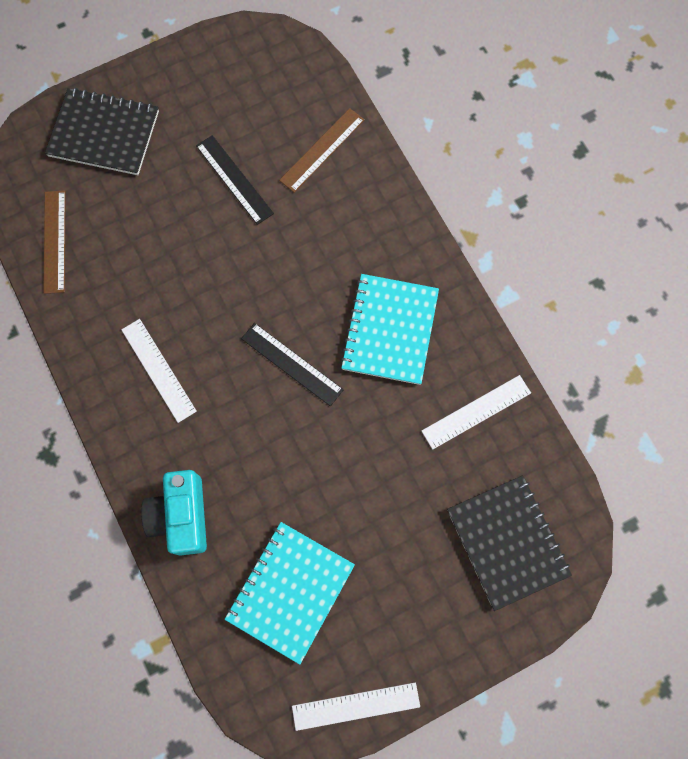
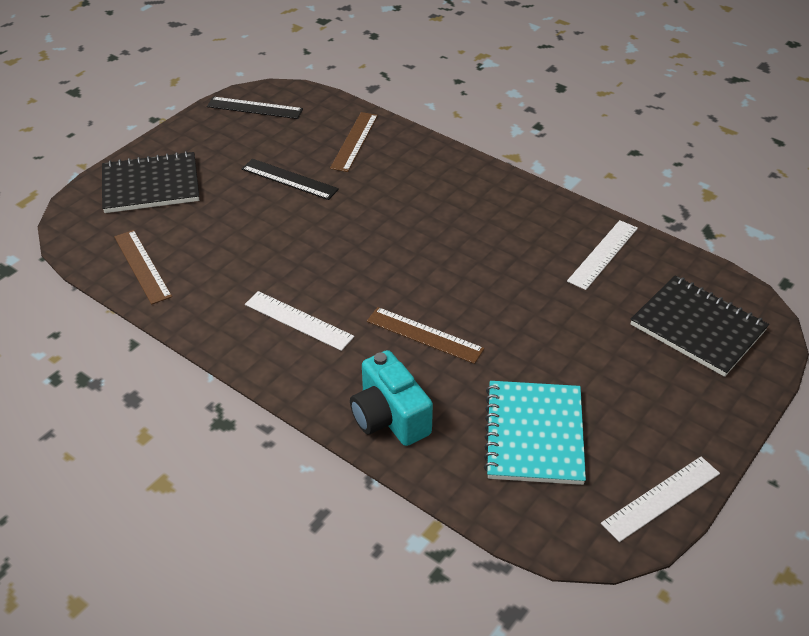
camera: 25 degrees left, 30 degrees down
black ruler [241,323,344,406] -> black ruler moved to [207,97,303,119]
turquoise notebook [340,274,439,385] -> none
none -> brown ruler [367,307,484,364]

